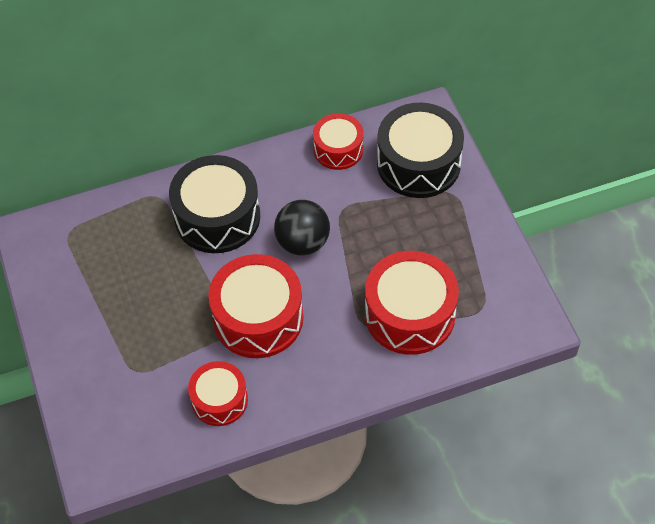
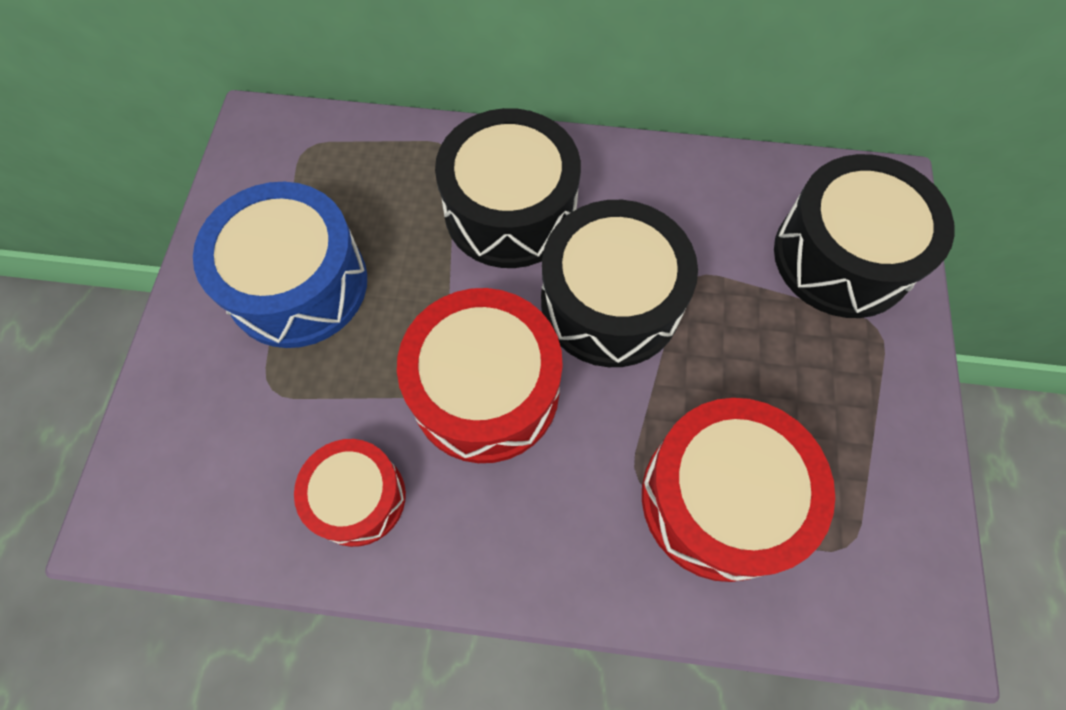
camera: 25 degrees right, 10 degrees up
black ball [274,200,330,255] -> black drum [541,200,698,367]
red drum [313,113,364,170] -> none
none -> blue drum [193,182,367,348]

